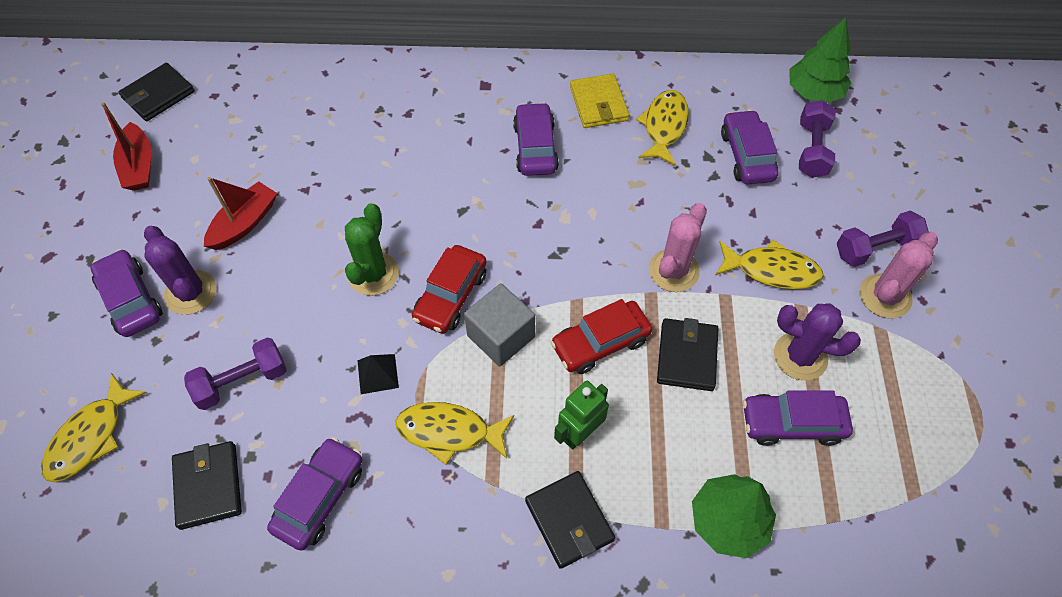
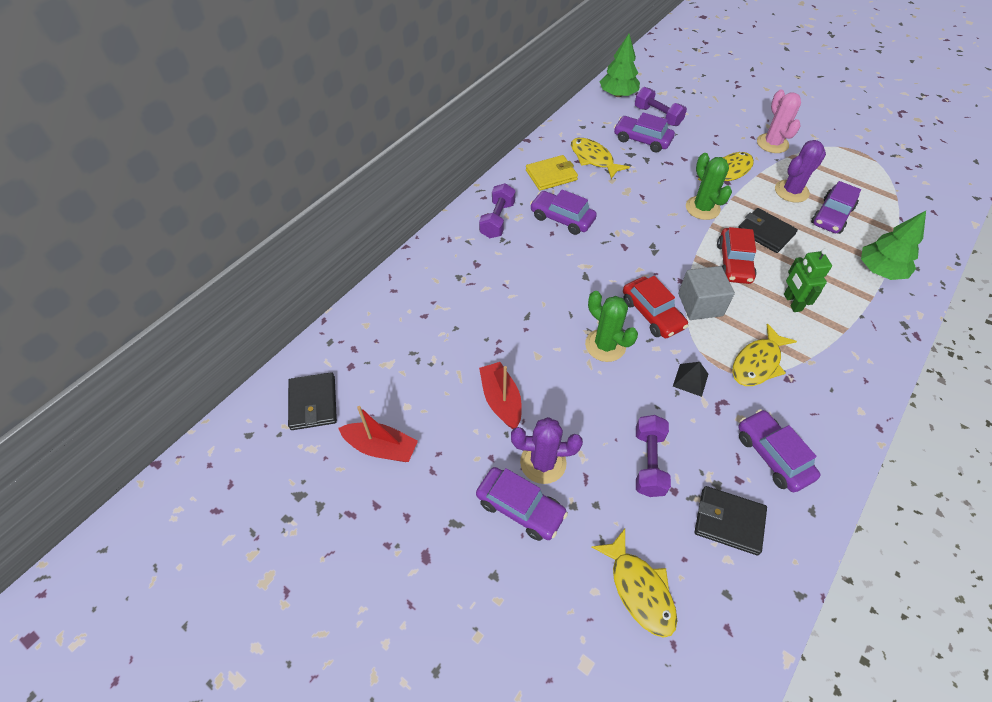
camera: 55 degrees left, 5 degrees down
purple car [90,249,163,337] -> purple car turned 150 degrees counterclockwise [476,467,568,541]
black wallet [525,471,615,569] -> none
yellow wallet [570,74,629,128] -> yellow wallet turned 45 degrees counterclockwise [526,155,578,191]
pink cactus [649,203,707,292] -> green cactus [686,153,732,220]
purple dumbbell [837,211,929,267] -> purple dumbbell moved to [479,183,516,238]

